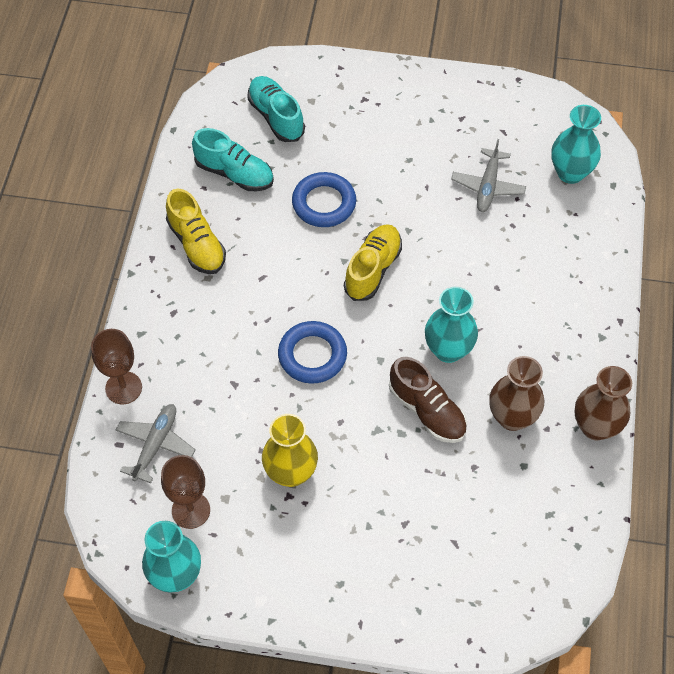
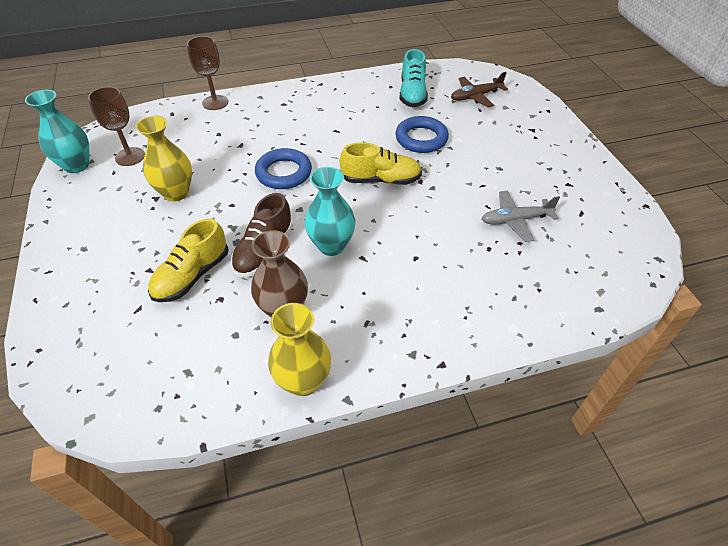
camera: 65 degrees right, 10 degrees down
grey plane [116,404,196,483] -> none
yellow shoe [166,189,226,274] -> yellow shoe moved to [148,218,229,302]
turquoise shoe [247,76,305,142] -> brown plane [451,72,508,108]
turquoise vase [551,105,601,184] -> none
brown vase [574,366,632,440] -> yellow vase [268,303,331,396]

